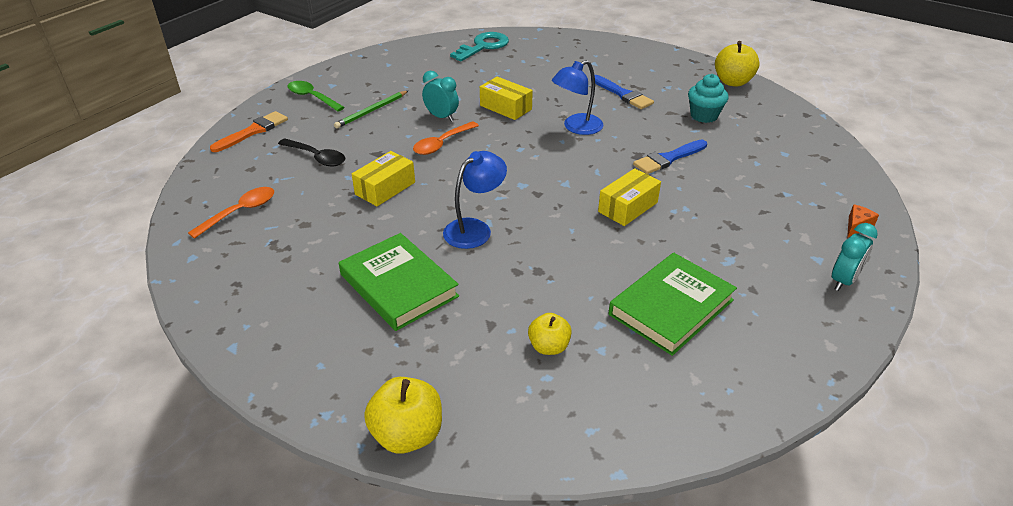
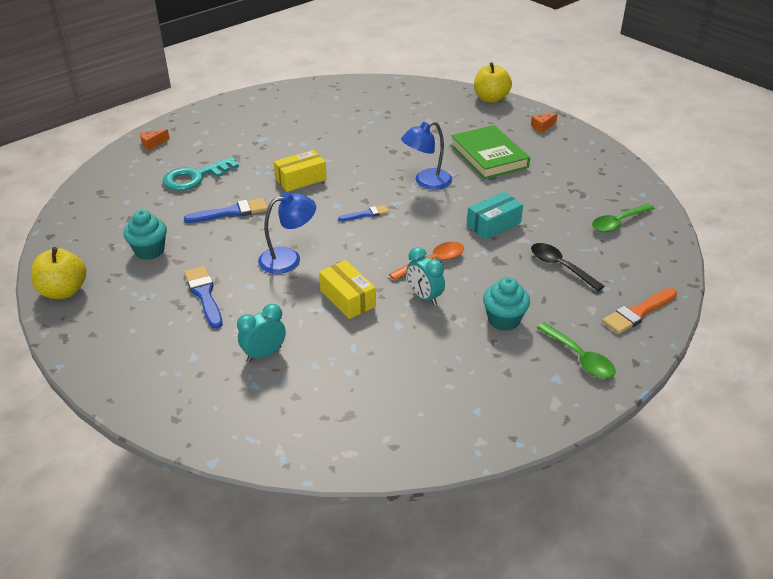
camera: 165 degrees left, 0 degrees up
orange spoon [188,187,274,239] -> green spoon [592,204,655,232]
green pencil [334,91,408,128] -> turquoise cupcake [483,277,530,331]
yellow box [352,151,415,206] -> turquoise box [467,192,523,240]
turquoise key [450,32,509,61] -> turquoise key moved to [163,157,239,191]
yellow apple [528,313,572,355] -> none
green book [609,253,737,356] -> none
turquoise clock [832,223,878,291] -> turquoise clock moved to [237,304,286,362]
none -> blue brush [338,205,389,221]
none -> orange cheese [531,113,558,133]

